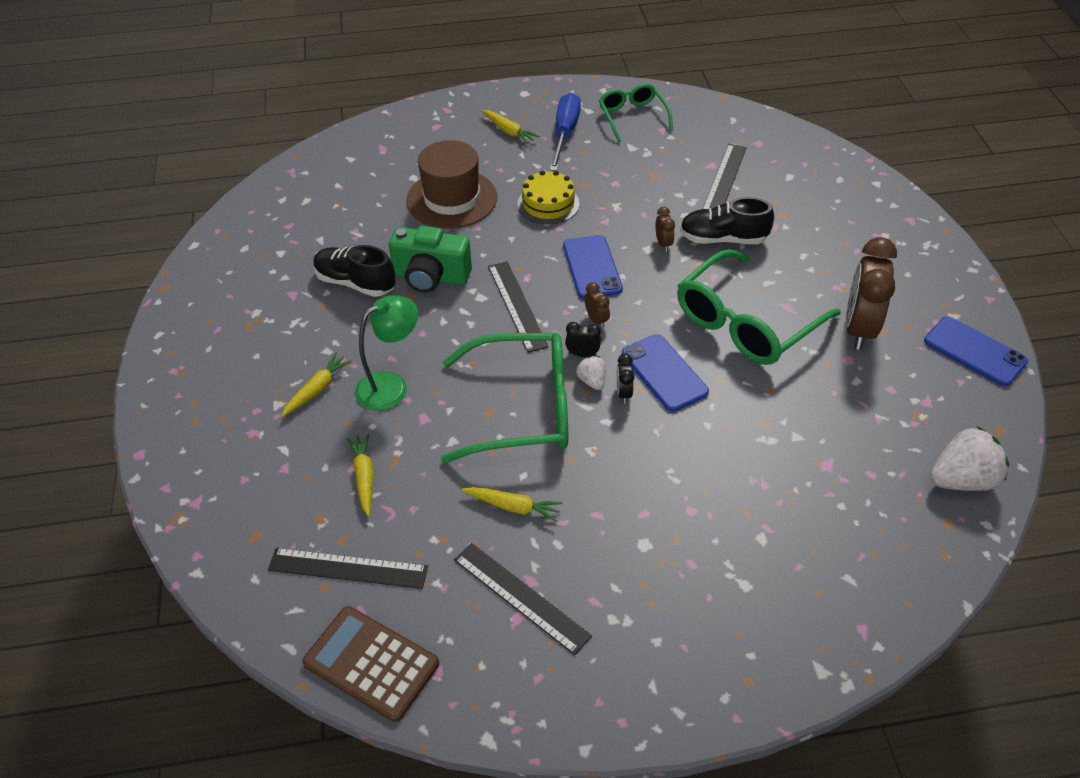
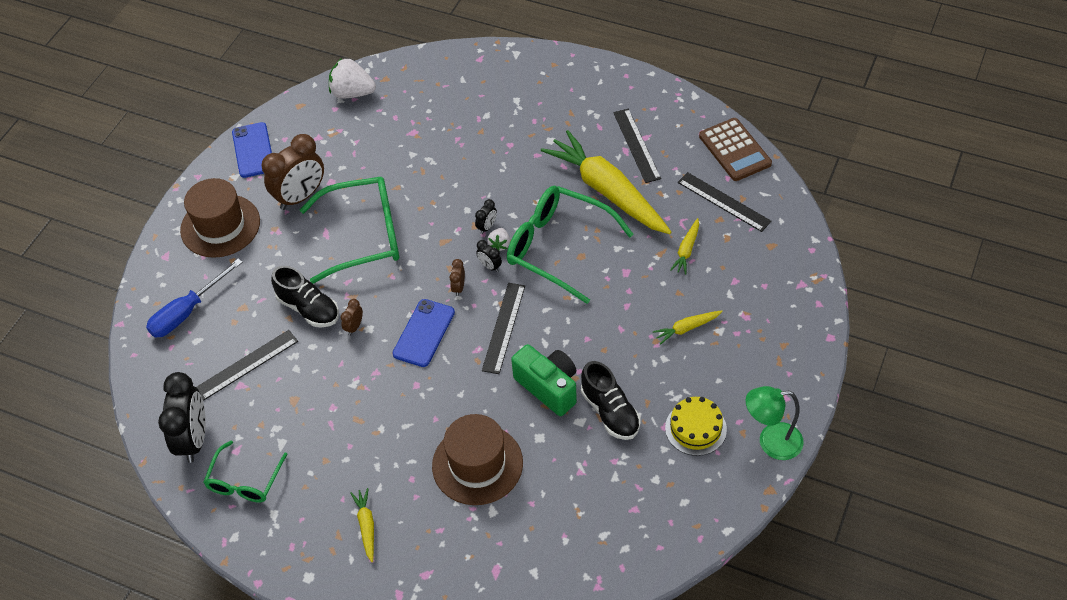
camera: 145 degrees left, 5 degrees up
green lamp [355,295,418,410] -> green lamp moved to [746,386,804,460]
yellow carrot [461,487,563,522] -> yellow carrot [541,130,671,234], size x2.42
yellow cake [517,170,580,224] -> yellow cake moved to [665,397,727,456]
blue screwdriver [550,93,581,171] -> blue screwdriver moved to [146,258,243,338]
blue phone [622,334,709,412] -> none
none -> black clock [158,372,206,463]
none -> brown hat [180,178,260,258]

